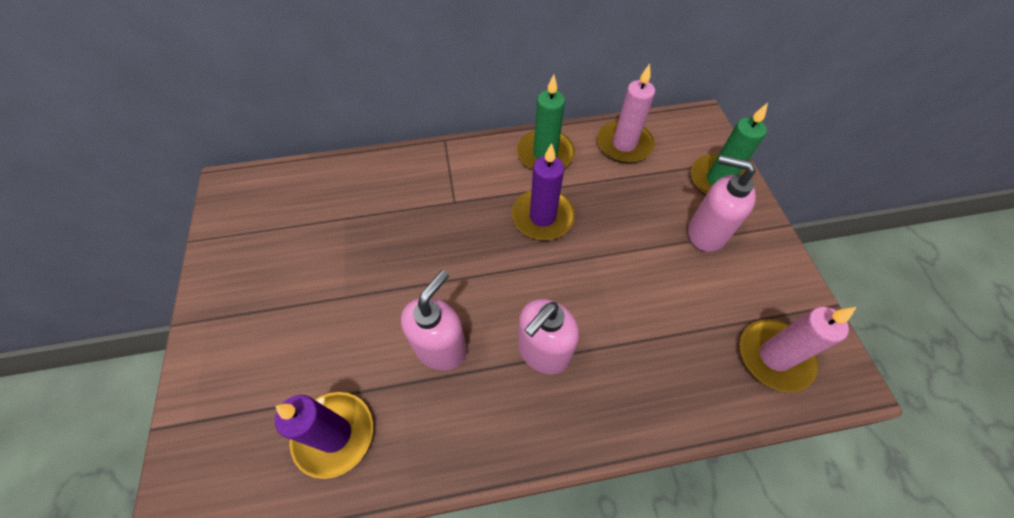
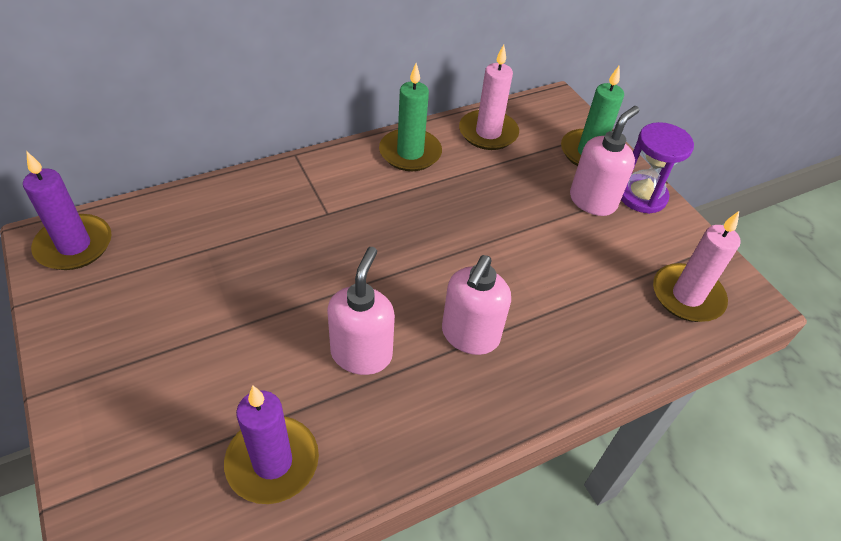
camera: 20 degrees left, 10 degrees down
purple candle [512,143,575,240] -> purple candle moved to [23,152,112,270]
pink soap dispenser [688,155,756,252] -> pink soap dispenser turned 120 degrees clockwise [570,106,640,216]
none -> purple hourglass [621,122,694,214]

